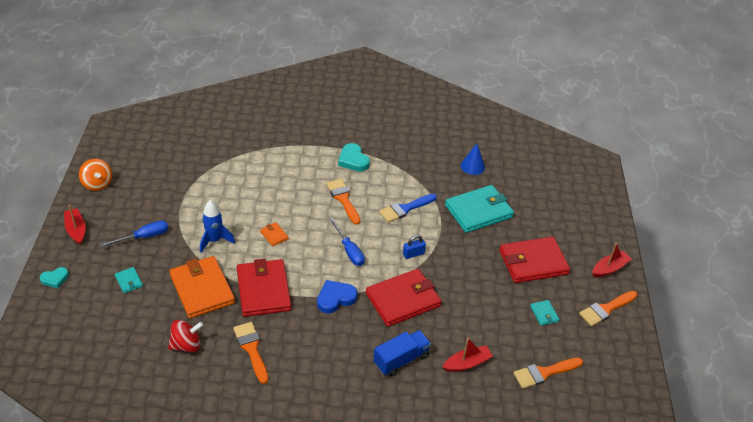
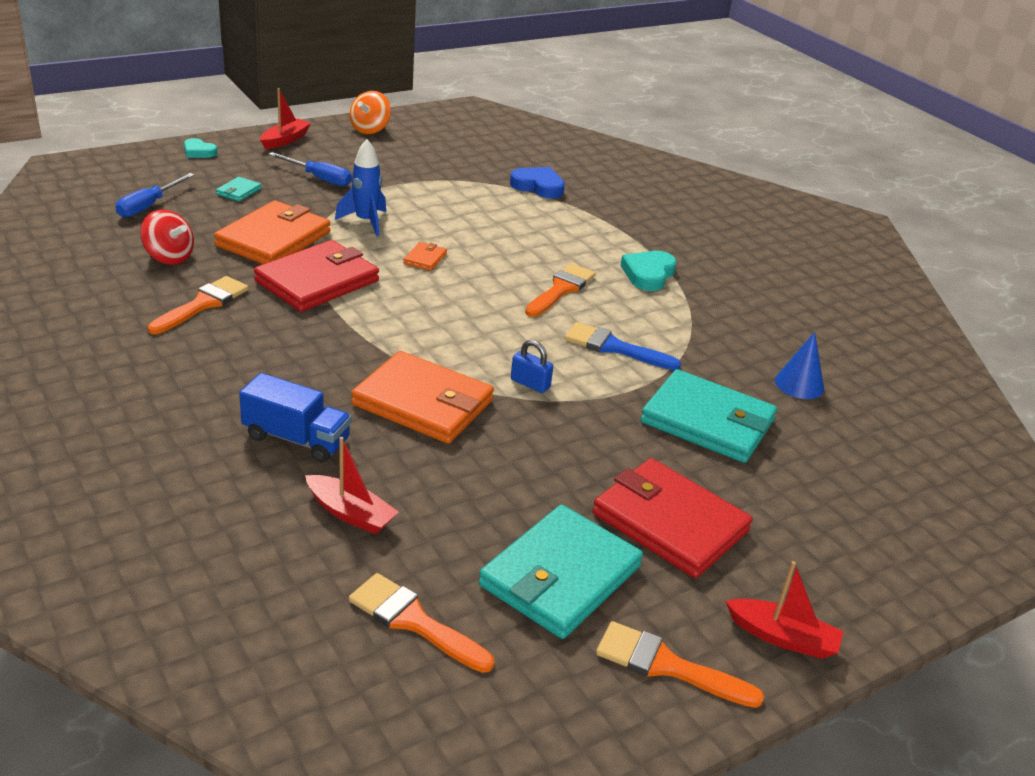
camera: 55 degrees right, 10 degrees down
blue heart [317,280,357,313] -> blue heart moved to [510,167,565,198]
blue screwdriver [329,218,365,266] -> blue screwdriver moved to [115,173,194,218]
red wallet [366,269,442,327] -> orange wallet [351,351,494,444]
turquoise wallet [530,300,559,326] -> turquoise wallet [479,505,643,639], size x2.37

